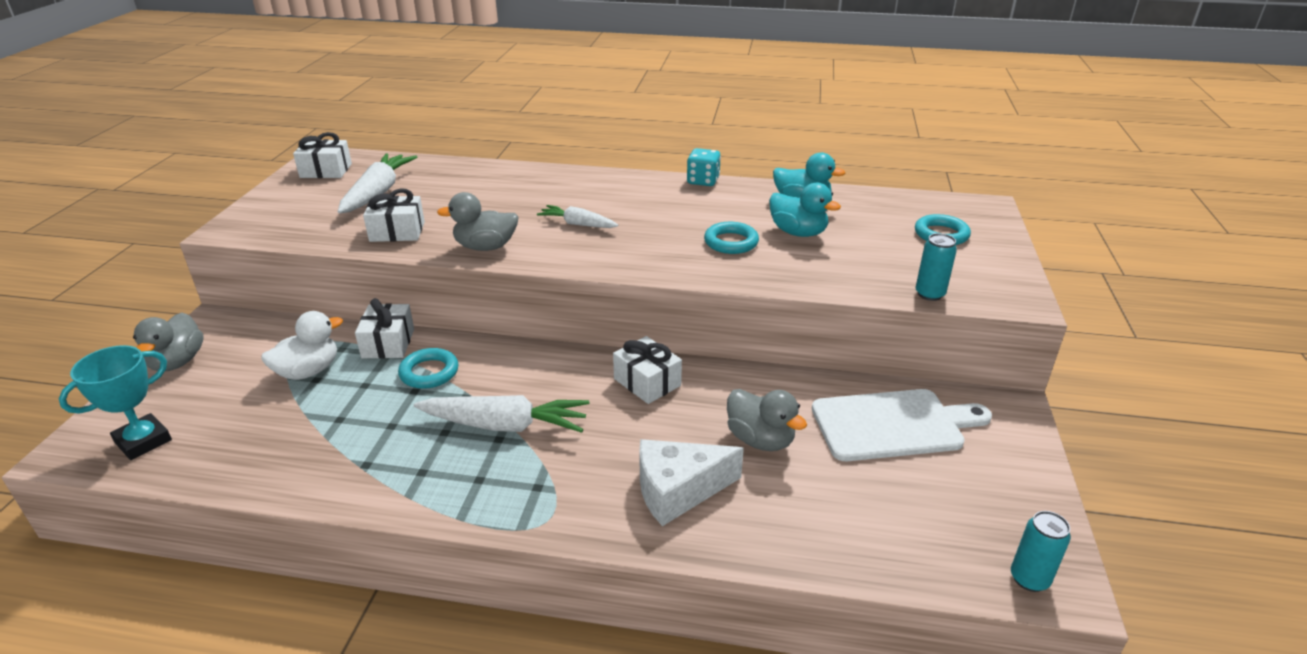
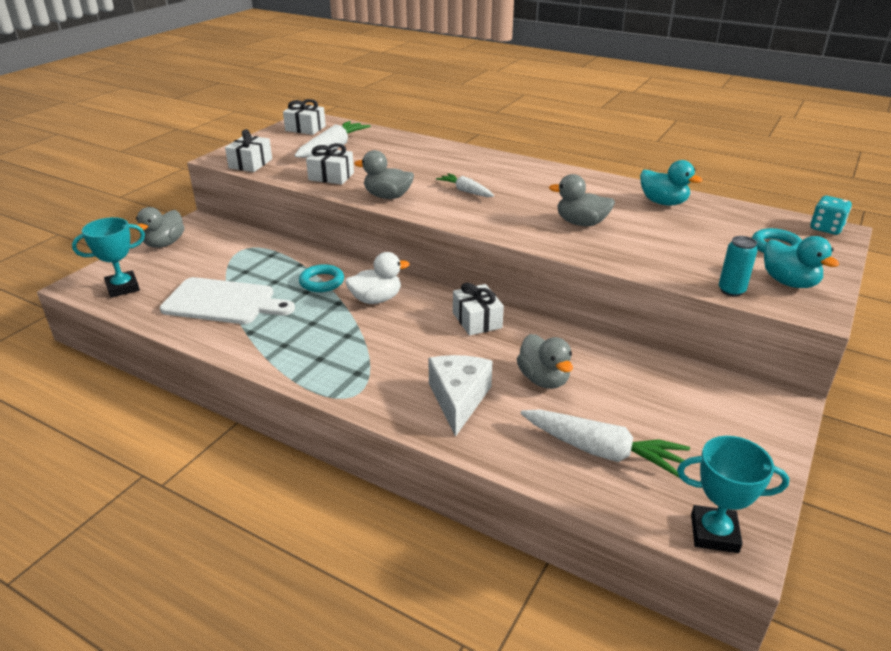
camera: 20 degrees right, 0 degrees up
white duck [261,311,343,380] -> white duck moved to [345,252,410,304]
white gift [355,298,414,359] -> white gift moved to [225,129,272,172]
white carrot [414,395,589,433] -> white carrot moved to [521,409,690,478]
white cheese [639,439,744,526] -> white cheese turned 90 degrees clockwise [428,355,493,437]
turquoise dice [687,148,721,186] -> turquoise dice moved to [810,196,852,235]
turquoise ring [704,222,759,254] -> grey duck [549,174,615,226]
turquoise duck [769,183,841,237] -> turquoise duck moved to [764,236,839,288]
white cutting board [812,389,992,461] -> white cutting board moved to [160,277,295,324]
turquoise can [1011,511,1071,592] -> turquoise trophy [677,436,789,553]

